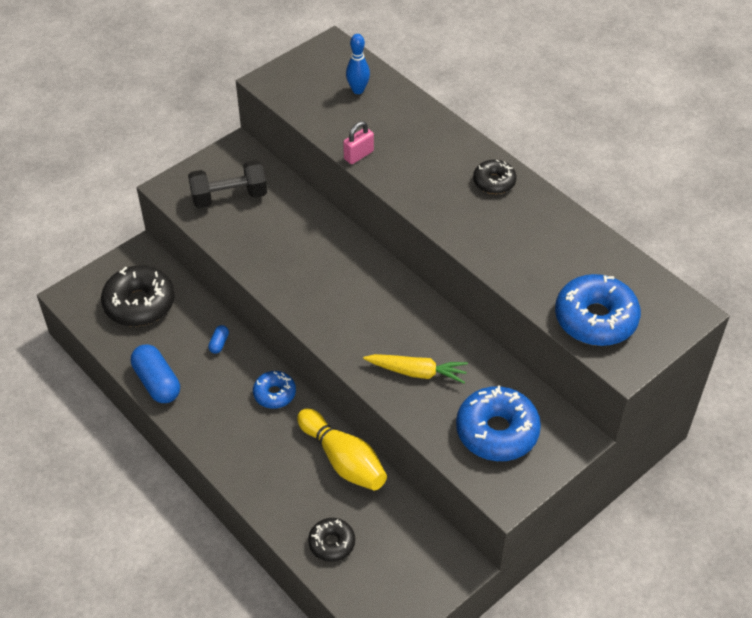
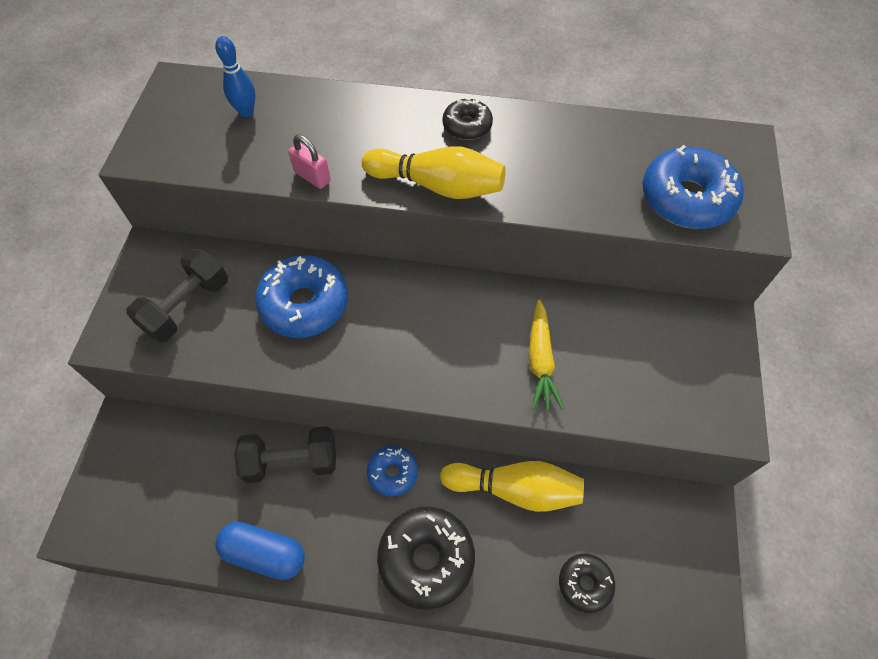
camera: 40 degrees left, 10 degrees up
black donut [101,265,175,326] -> black donut moved to [377,507,475,610]
blue capsule [208,325,229,354] -> black dumbbell [234,426,336,483]
pink padlock [343,121,374,164] -> pink padlock turned 60 degrees counterclockwise [288,135,330,189]
yellow carrot [363,354,468,383] -> yellow carrot turned 120 degrees clockwise [529,300,564,410]
blue donut [456,385,541,461] -> blue donut moved to [255,255,348,338]
none -> yellow bowling pin [362,146,506,199]

